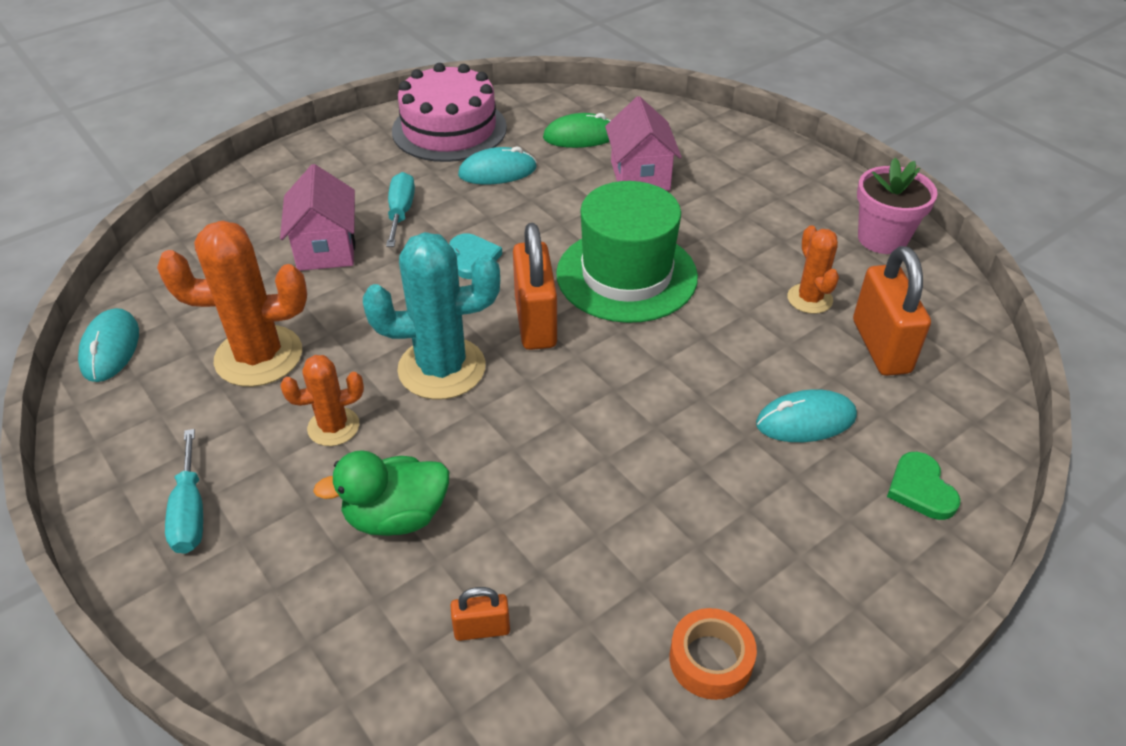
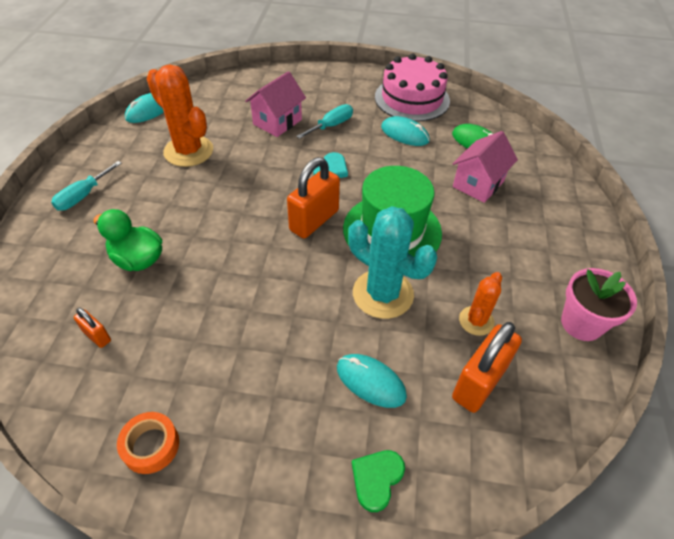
camera: 45 degrees right, 5 degrees up
orange cactus [280,355,364,446] -> none
turquoise cactus [363,232,500,400] -> turquoise cactus moved to [348,206,437,319]

